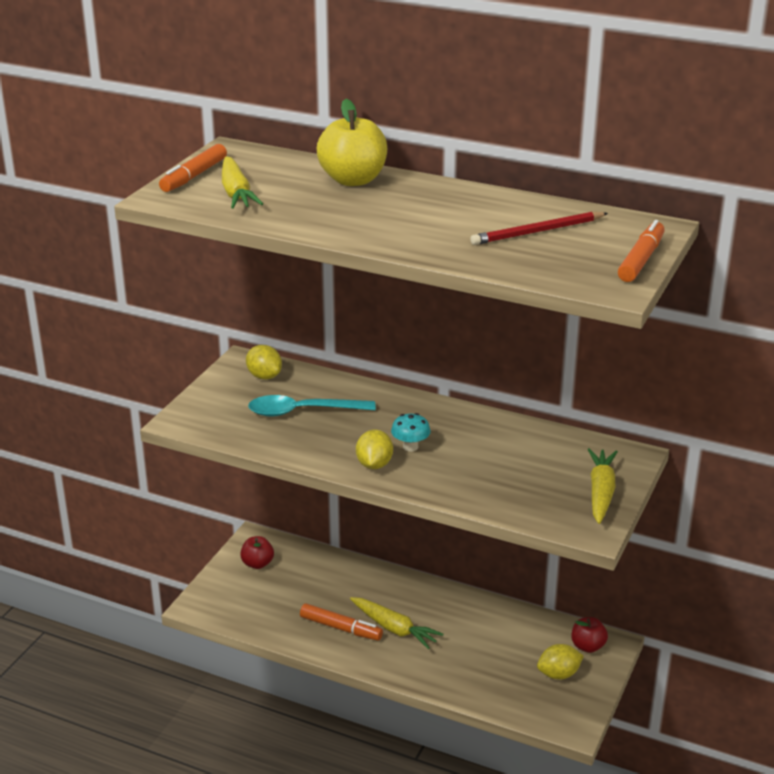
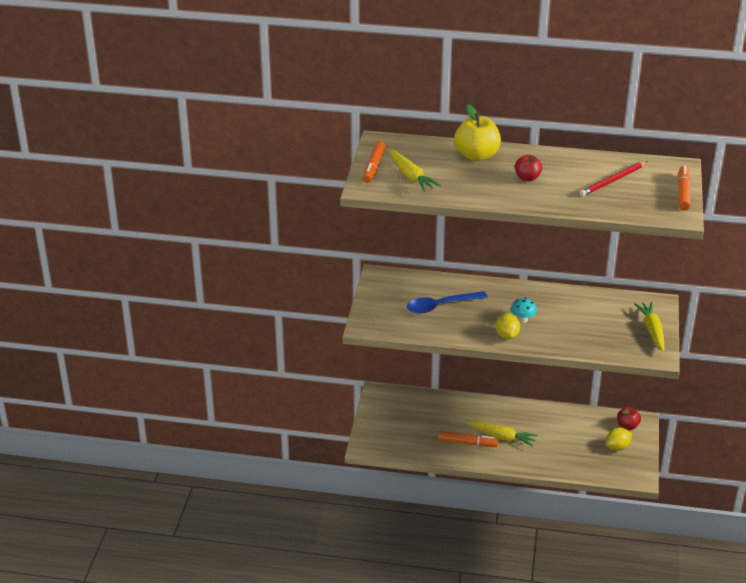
camera: 15 degrees left, 5 degrees up
red apple [240,536,274,569] -> red apple moved to [515,155,542,181]
yellow lemon [246,345,282,380] -> none
turquoise spoon [248,395,376,417] -> blue spoon [406,291,488,314]

